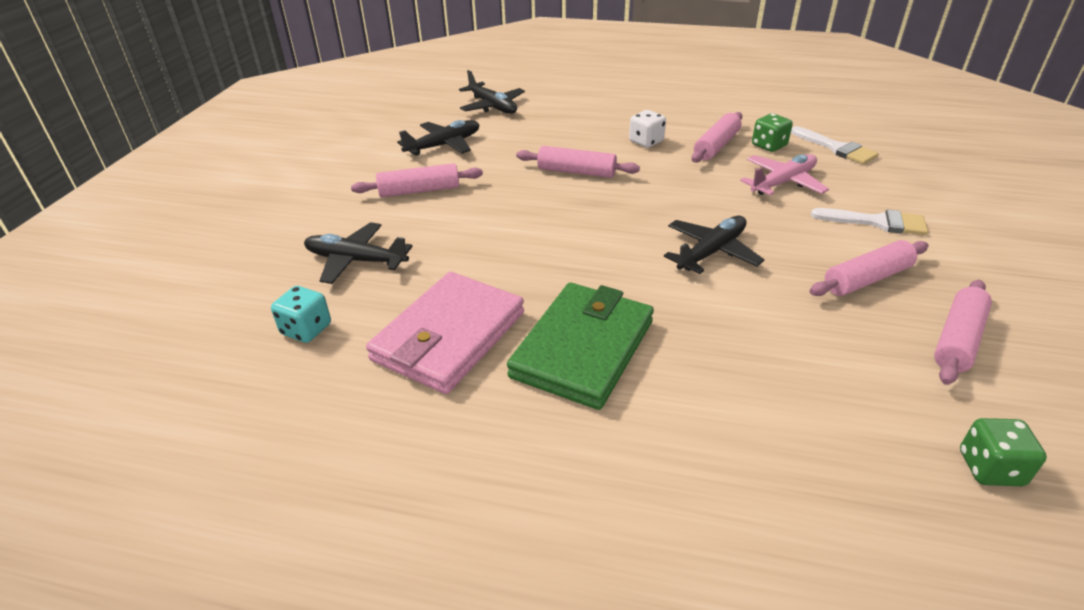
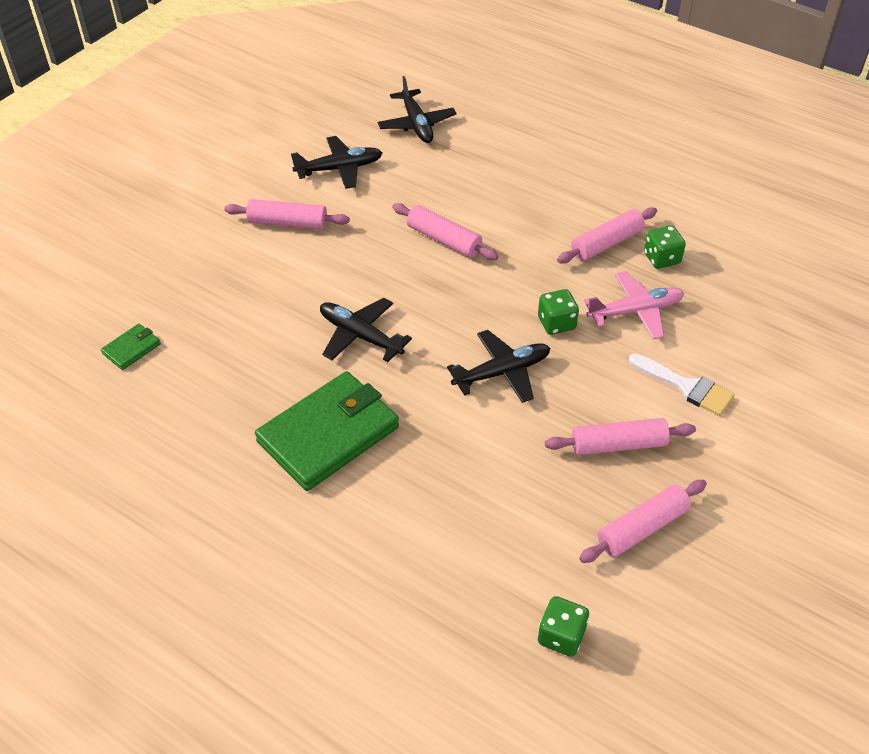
camera: 20 degrees right, 10 degrees up
turquoise dice [271,286,331,343] -> green wallet [101,324,161,370]
black plane [304,222,413,284] -> black plane moved to [320,298,412,362]
pink wallet [366,272,524,394] -> none
white dice [629,110,666,148] -> none
white brush [791,126,879,165] -> none
none -> green dice [538,289,579,335]

